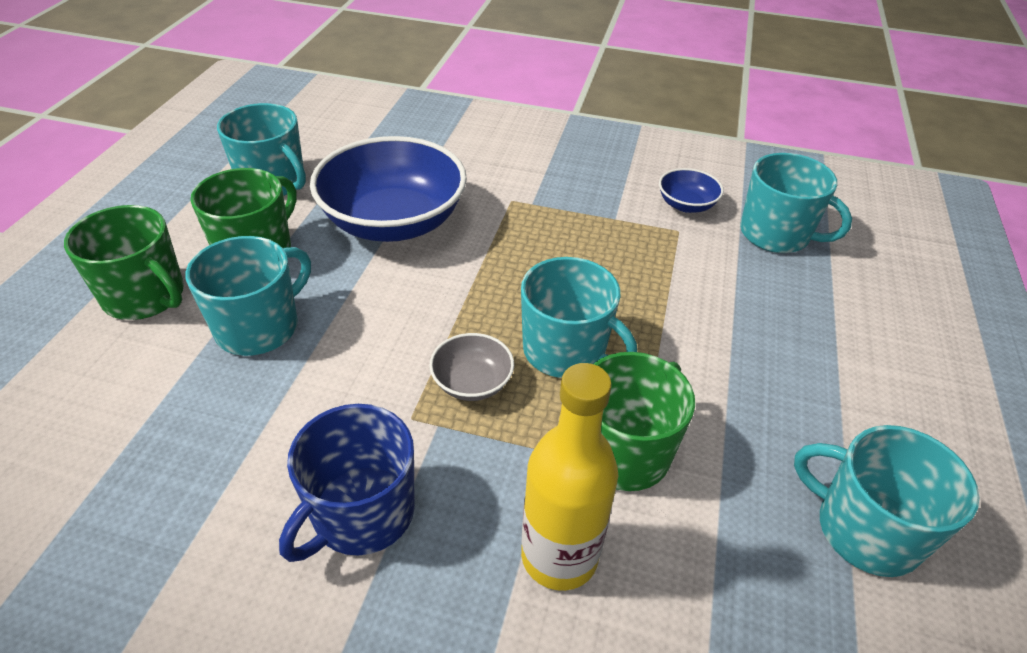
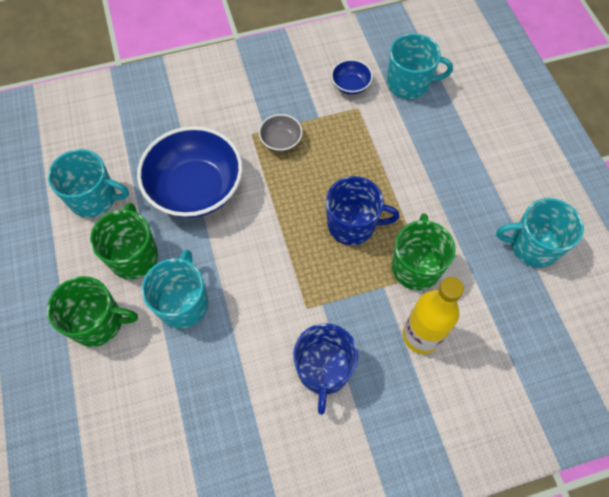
camera: 30 degrees left, 20 degrees up
grey bowl [429,333,514,401] -> grey bowl moved to [259,114,302,152]
turquoise mug [521,257,637,378] -> blue mug [326,176,400,245]

